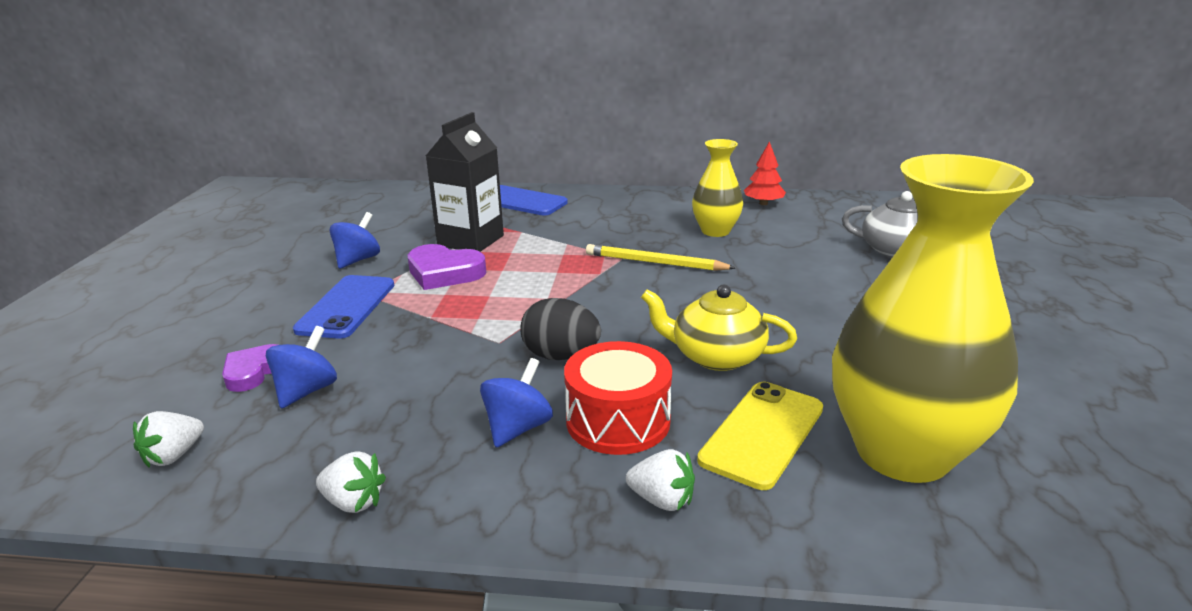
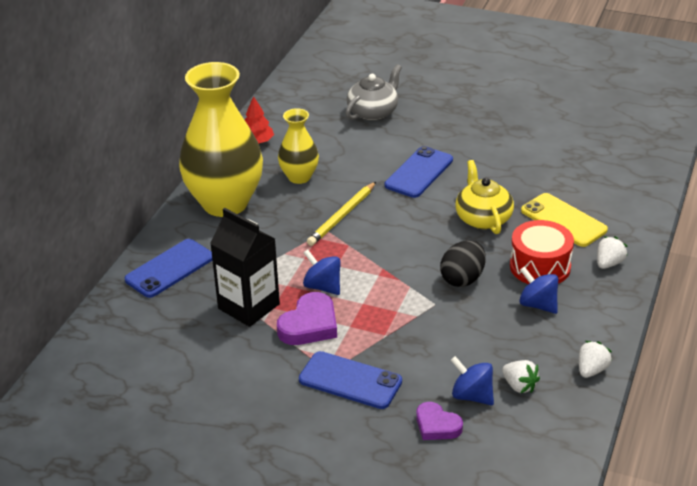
camera: 75 degrees left, 10 degrees up
white strawberry [133,411,204,468] -> white strawberry moved to [502,360,540,393]
blue spinning top [329,212,380,269] -> blue spinning top moved to [303,249,341,295]
yellow teapot [641,285,797,371] -> yellow teapot turned 135 degrees clockwise [455,160,514,234]
yellow vase [832,154,1034,483] -> yellow vase moved to [179,62,263,217]
none -> blue phone [385,146,453,198]

